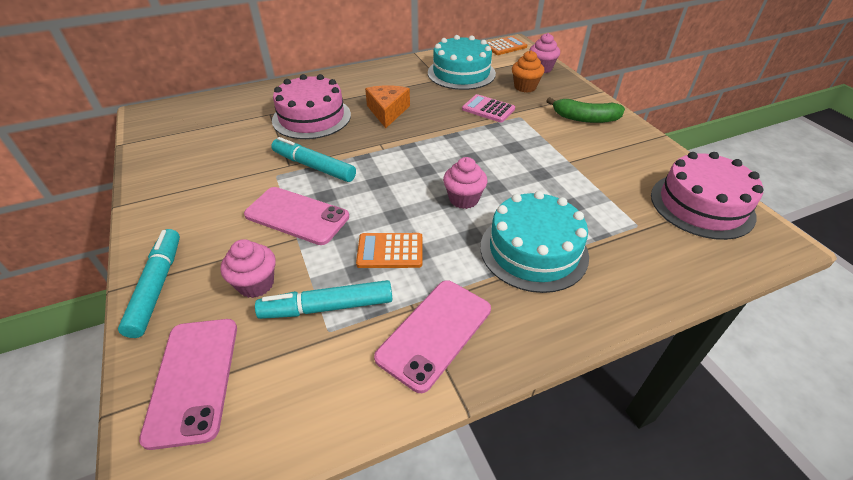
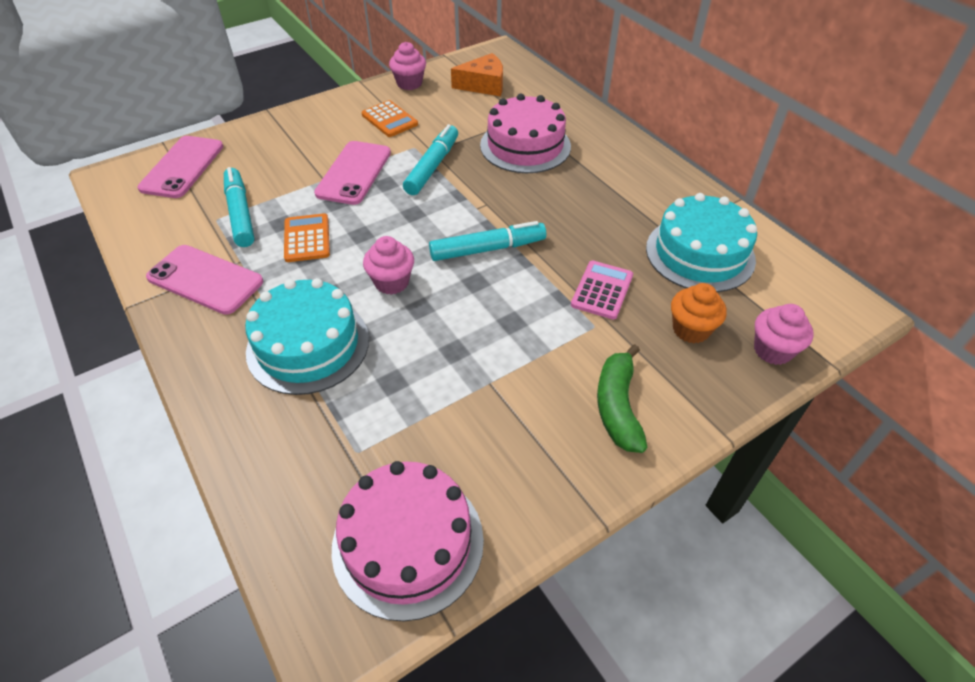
camera: 80 degrees right, 5 degrees up
turquoise marker [118,229,180,338] -> turquoise marker moved to [429,221,546,261]
pink phone [139,319,237,450] -> pink phone turned 60 degrees counterclockwise [137,136,223,198]
pink cupcake [221,239,276,298] -> pink cupcake moved to [389,42,426,90]
orange cheese [365,85,410,128] -> orange cheese moved to [451,53,503,96]
orange calculator [487,36,527,55] -> orange calculator moved to [361,100,418,137]

